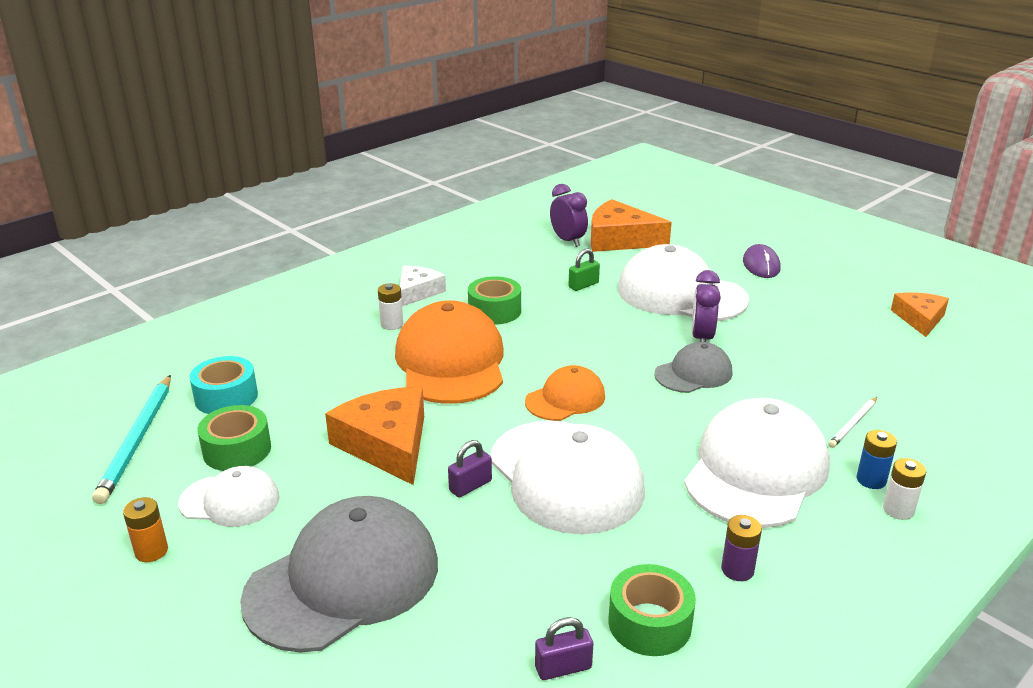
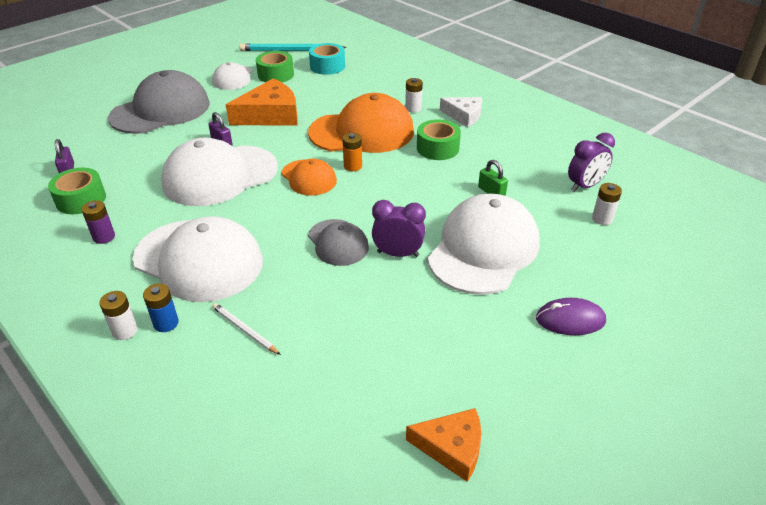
camera: 90 degrees right, 10 degrees up
orange battery [123,497,168,562] -> orange battery moved to [342,133,362,171]
grey cap [240,496,438,653] -> grey cap turned 90 degrees counterclockwise [108,70,210,134]
orange cheese [591,199,672,252] -> white battery [592,183,622,225]

